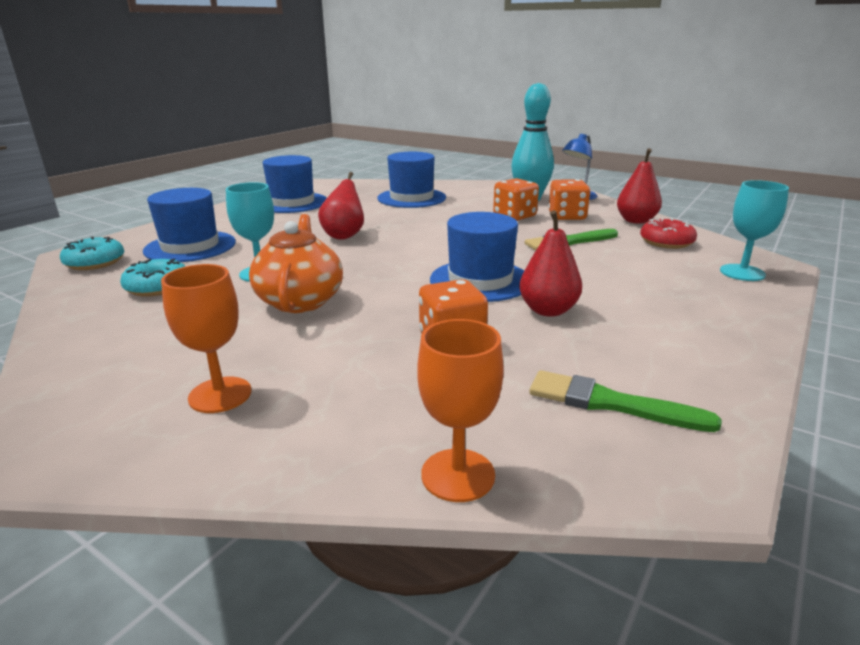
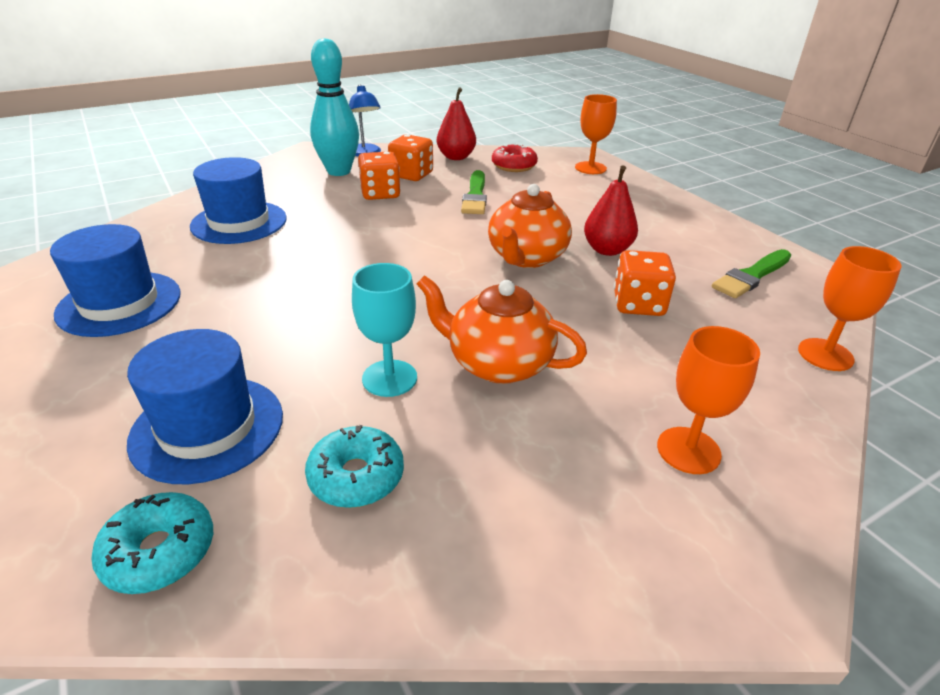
camera: 65 degrees left, 10 degrees up
red pear [318,172,364,240] -> none
blue hat [430,212,524,302] -> orange teapot [488,184,572,268]
turquoise goblet [720,180,789,281] -> orange goblet [575,94,617,174]

